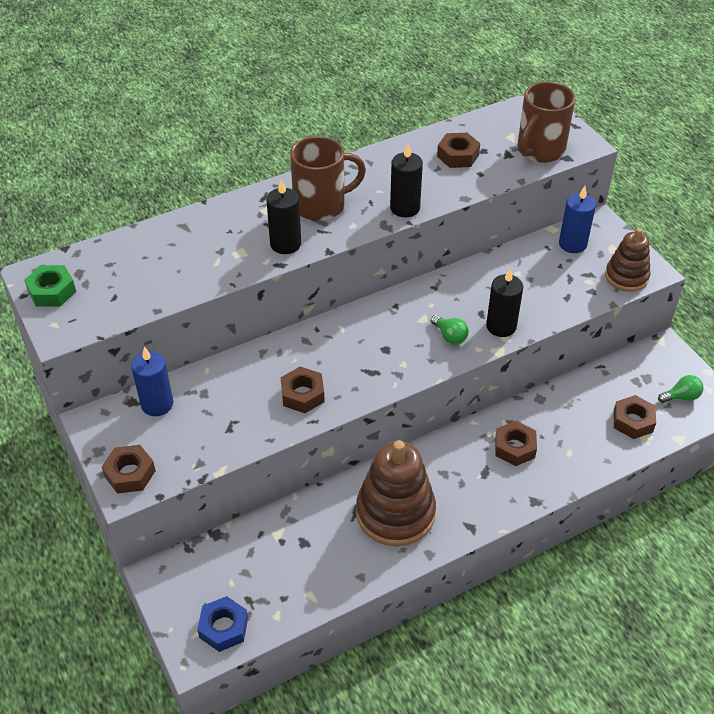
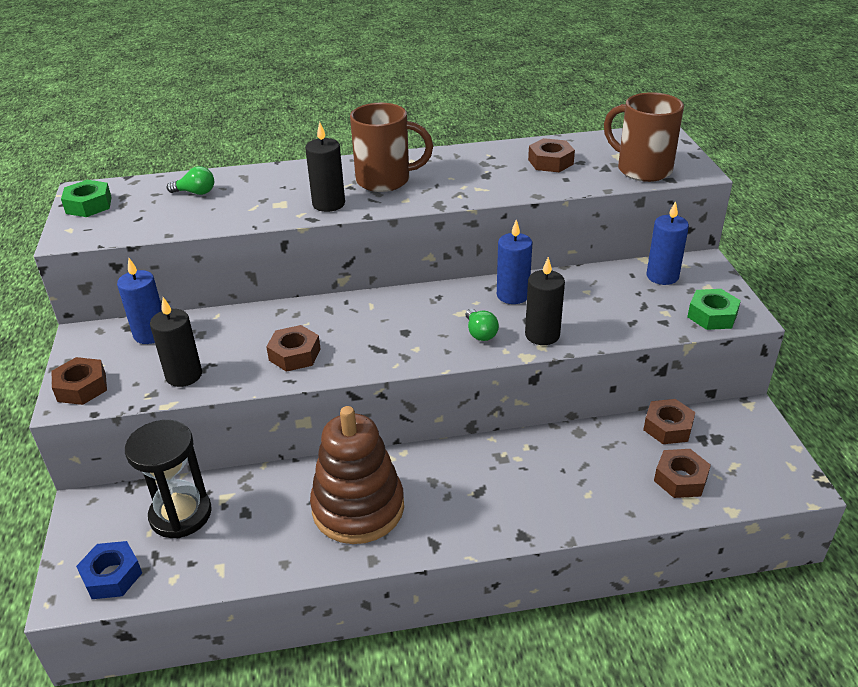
camera: 20 degrees right, 10 degrees down
black candle [390,144,423,217] -> black candle moved to [150,297,202,387]
brown nut [495,421,537,466] -> brown nut moved to [643,399,695,444]
brown mug [517,82,575,163] -> brown mug turned 75 degrees clockwise [604,92,684,182]
brown stacking toy [605,228,651,292] -> green nut [687,289,741,330]
green light bulb [658,375,703,403] -> green light bulb moved to [167,166,214,195]
none -> black hourglass [125,420,212,538]
none -> blue candle [497,220,532,304]

